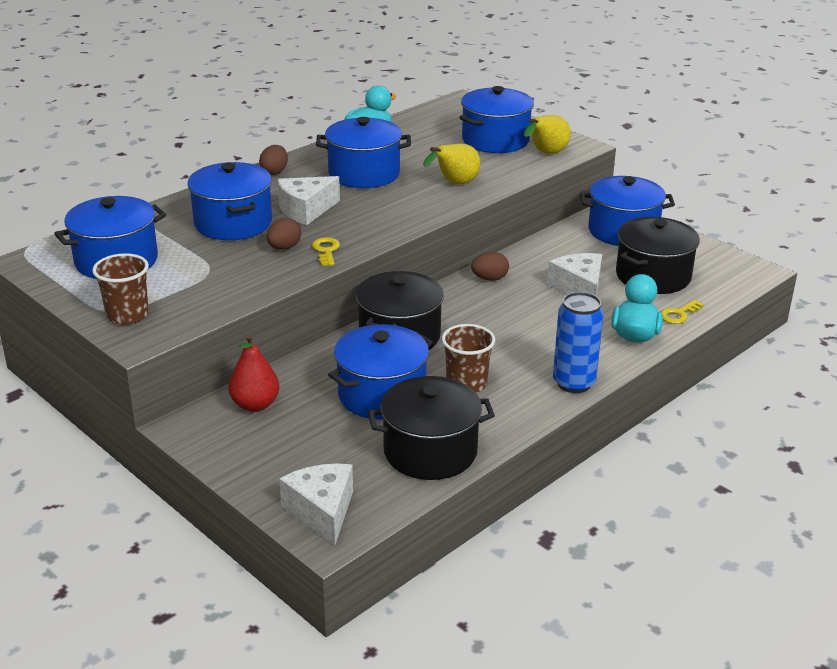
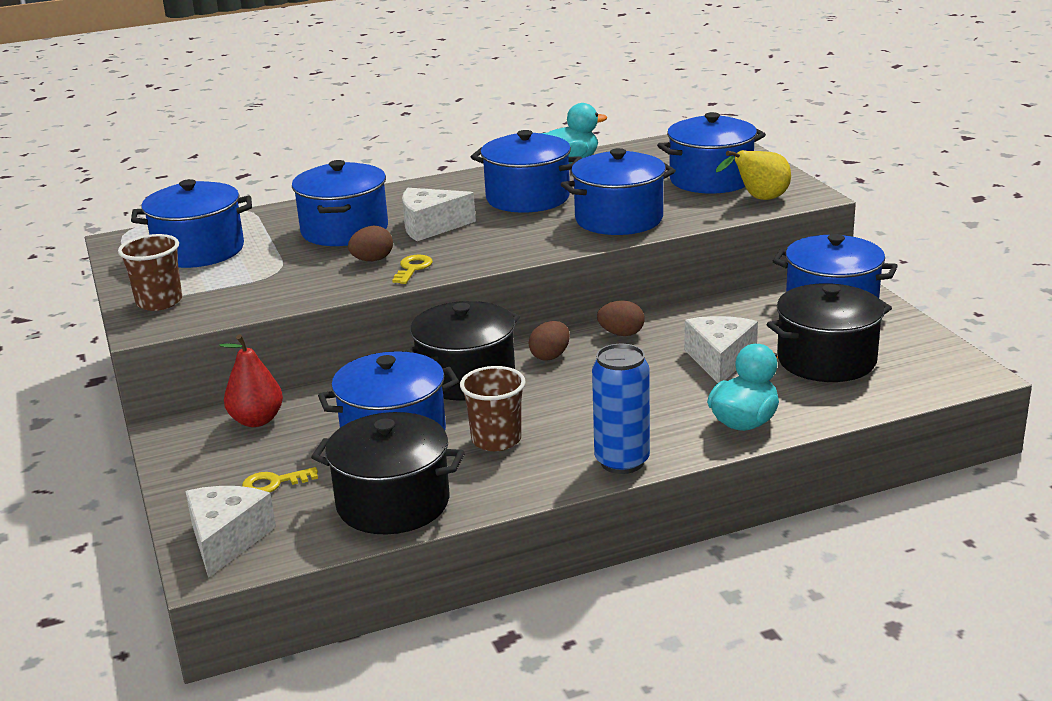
camera: 25 degrees right, 5 degrees down
brown egg [259,145,288,175] -> brown egg moved to [529,321,570,361]
yellow pear [423,144,480,184] -> blue pot [561,148,676,235]
yellow key [661,300,704,324] -> yellow key moved to [242,467,318,492]

